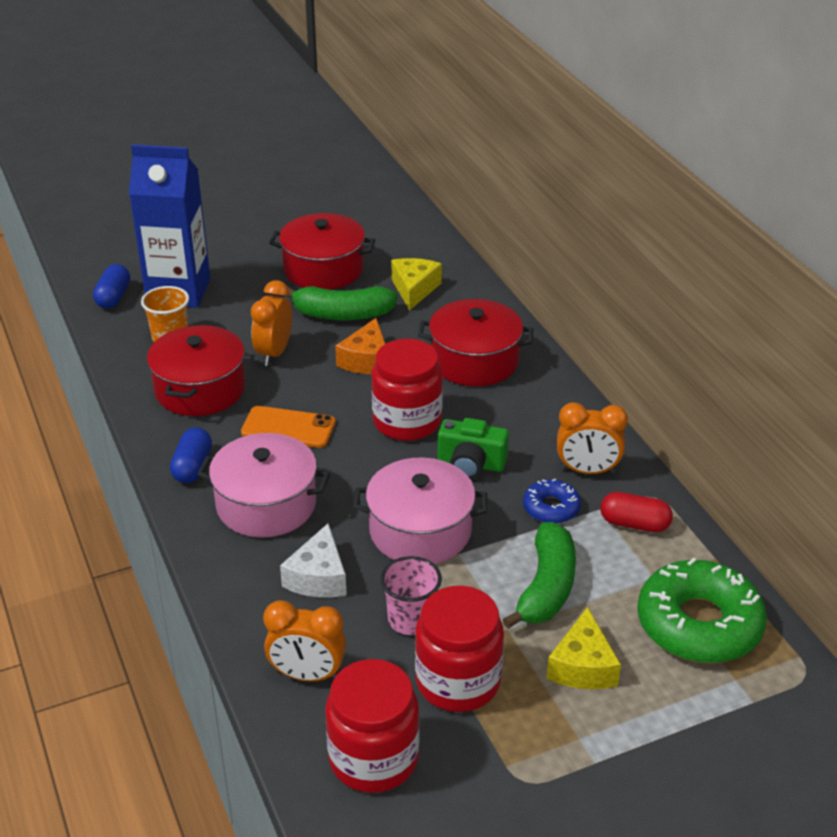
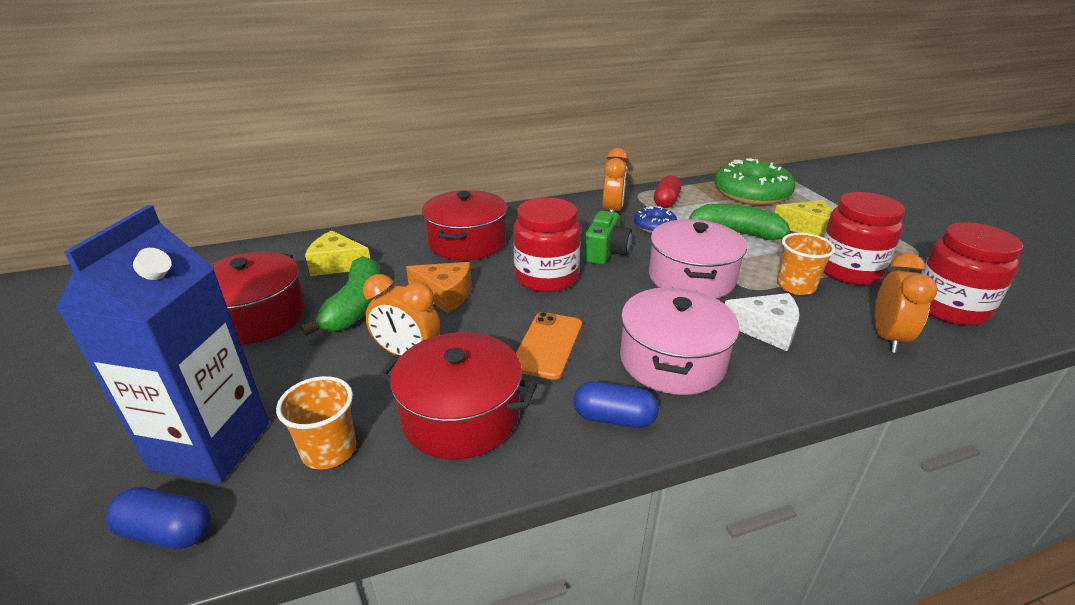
camera: 85 degrees left, 5 degrees down
pink cup [380,556,442,635] -> orange cup [777,233,835,295]

